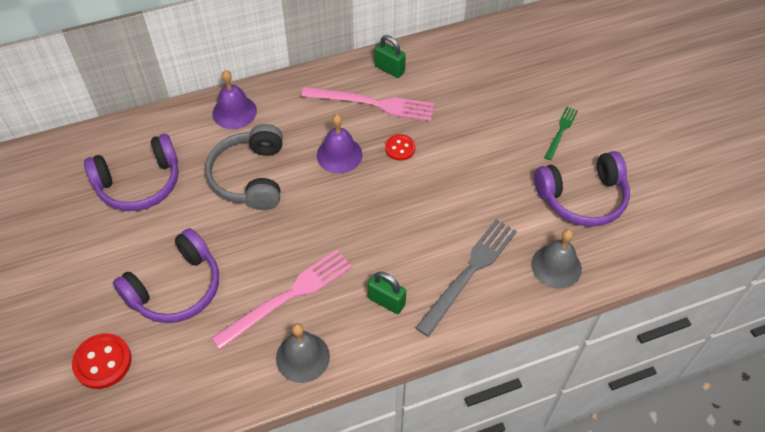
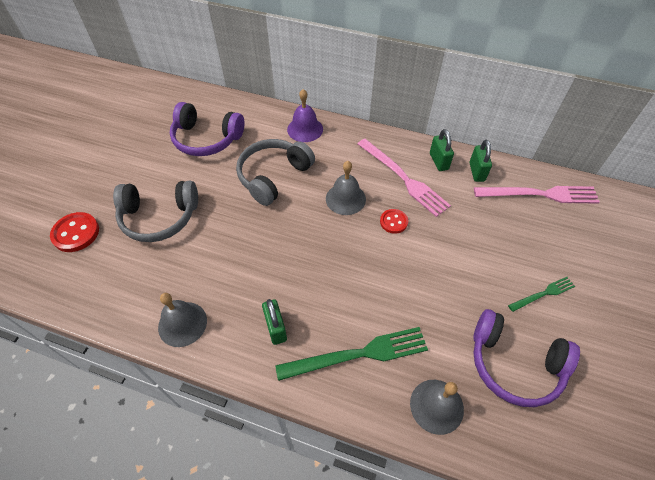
camera: 40 degrees right, 0 degrees up
purple headphones [113,228,219,323] -> grey headphones [113,181,198,242]
pink fork [211,250,352,350] -> pink fork moved to [474,186,600,204]
purple bell [317,114,363,173] -> grey bell [326,161,366,215]
grey fork [415,219,517,337] -> green fork [275,327,428,381]
none -> green padlock [469,140,492,182]

